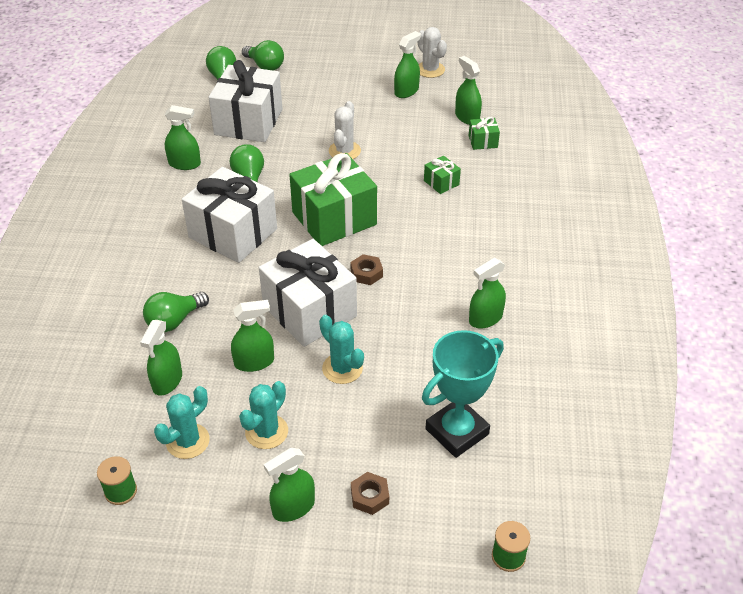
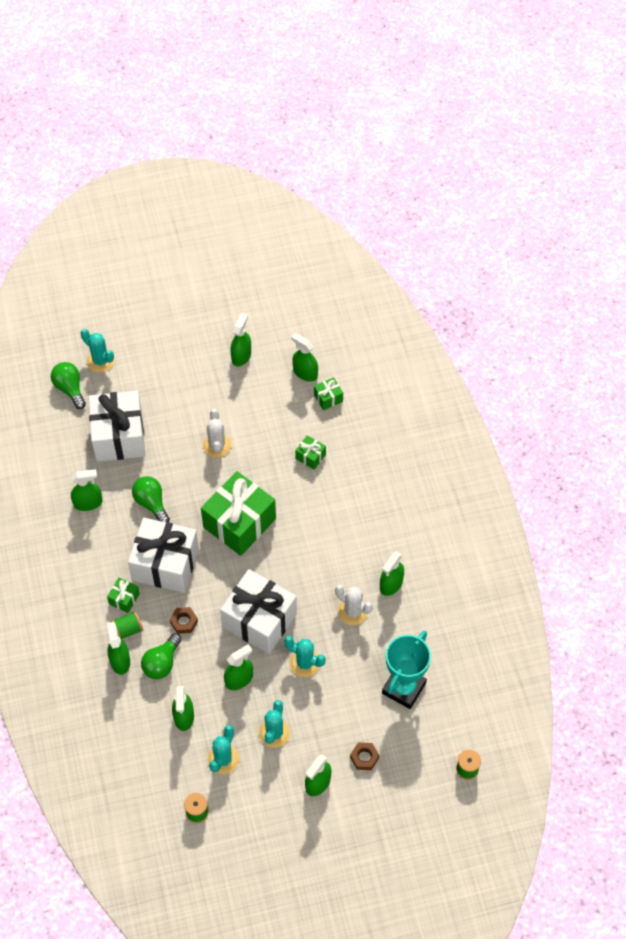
camera: 20 degrees left, 15 degrees up
green light bulb [242,40,284,71] -> turquoise cactus [80,329,115,372]
brown nut [350,254,383,285] -> brown nut moved to [170,607,198,634]
white cactus [418,27,447,78] -> white cactus moved to [335,584,373,625]
none -> green gift [107,577,140,613]
none -> green spray bottle [107,622,130,675]
none -> green spool [111,611,143,639]

